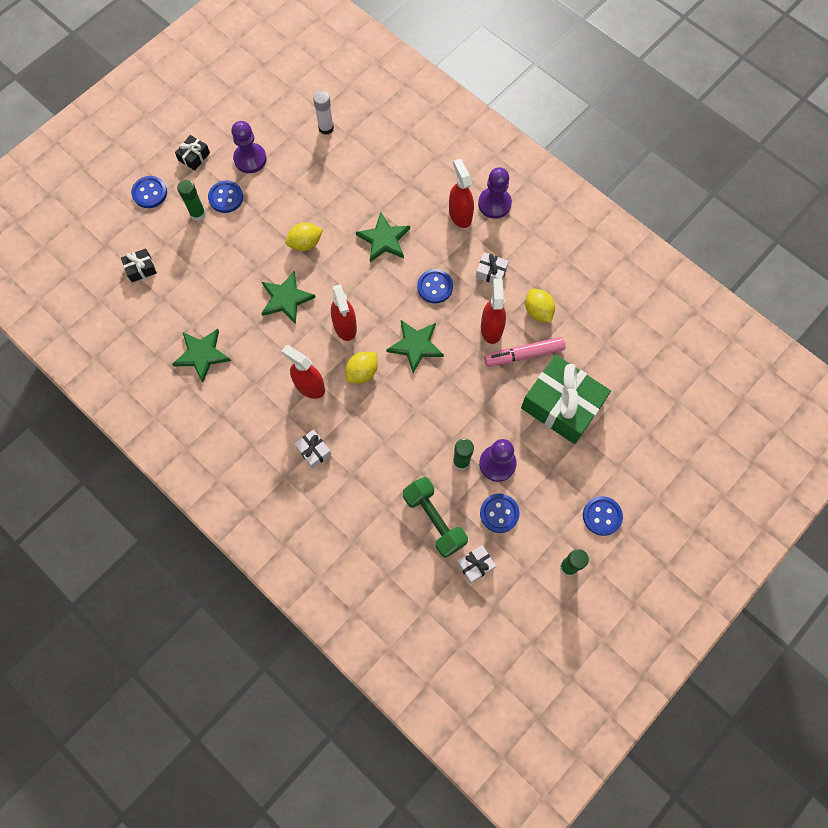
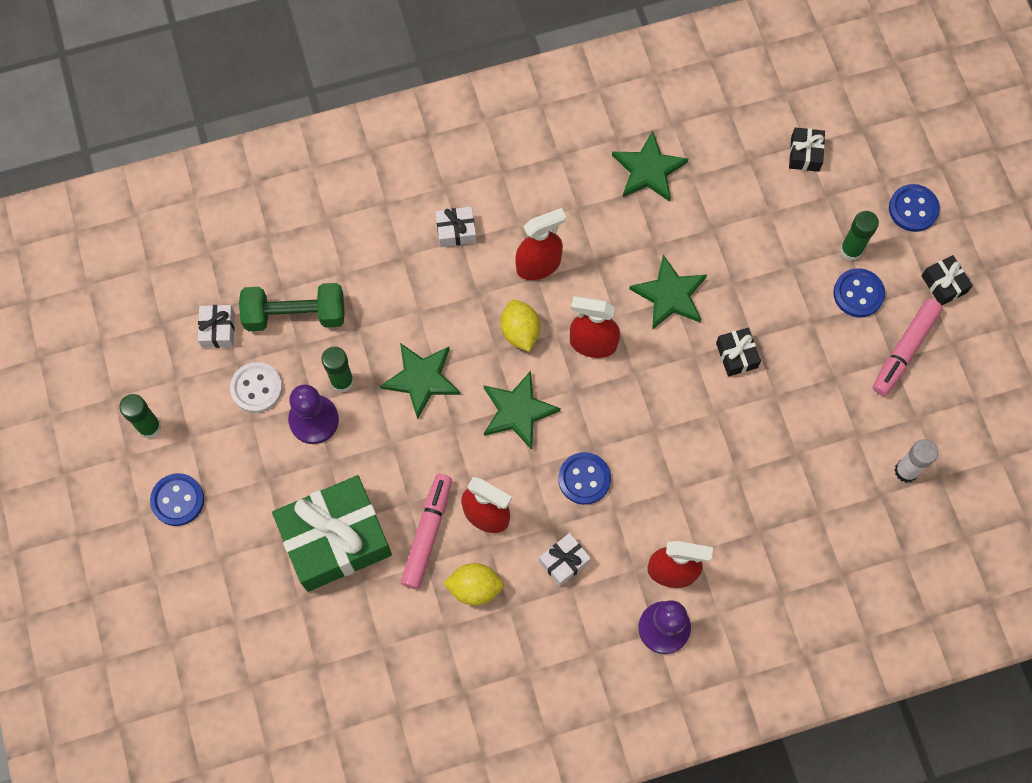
camera: 120 degrees right, 0 degrees up
purple pawn [231,121,267,173] -> pink marker [873,299,943,396]
yellow lemon [285,223,323,251] -> black gift [716,328,761,377]
green star [356,212,410,262] -> green star moved to [380,343,460,419]
blue button [480,494,520,533] -> white button [230,362,282,413]

